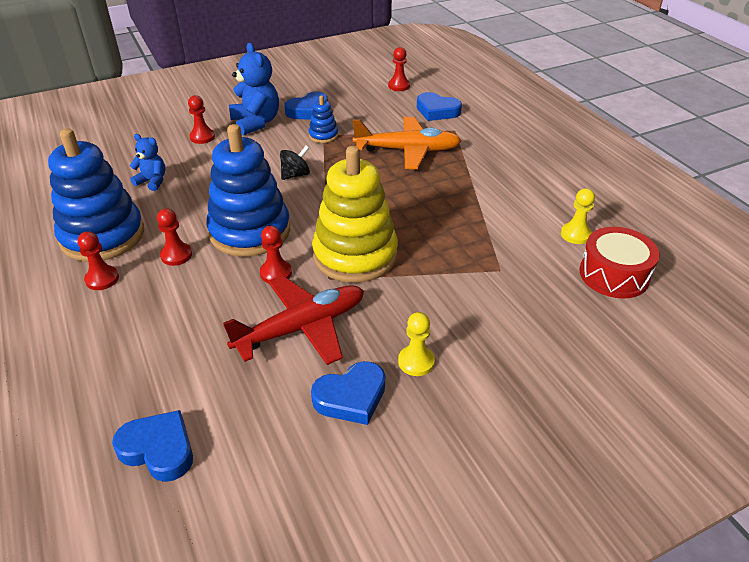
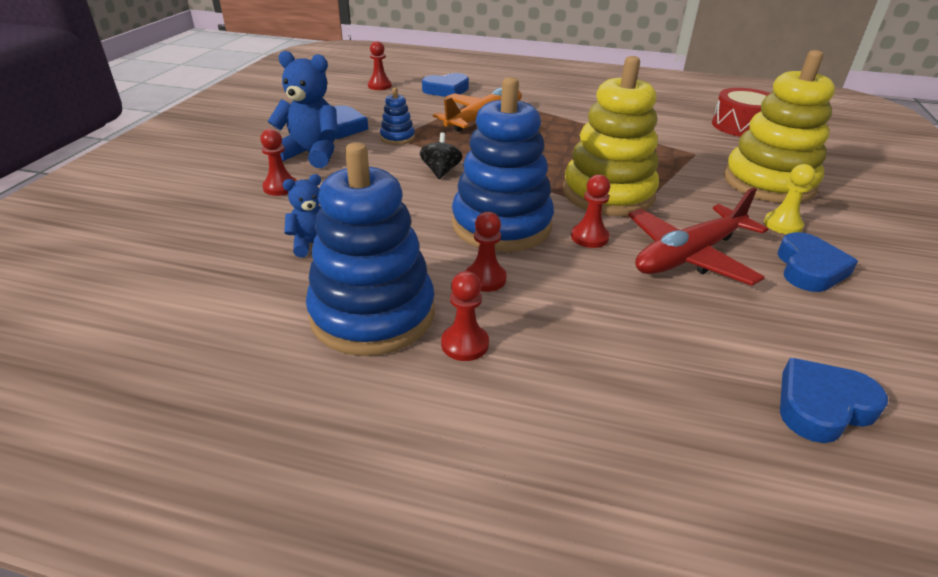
camera: 50 degrees left, 5 degrees down
red plane [223,275,364,365] -> red plane turned 135 degrees counterclockwise [628,187,768,286]
yellow pawn [561,188,595,244] -> none
none -> yellow stacking toy [724,50,835,203]

